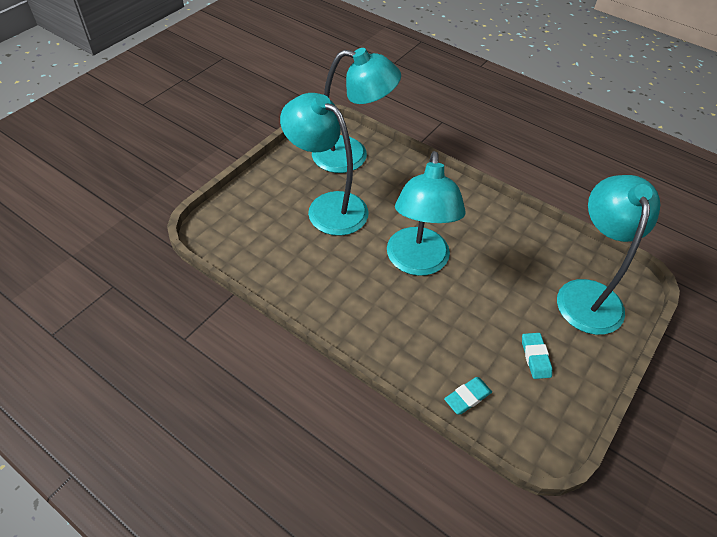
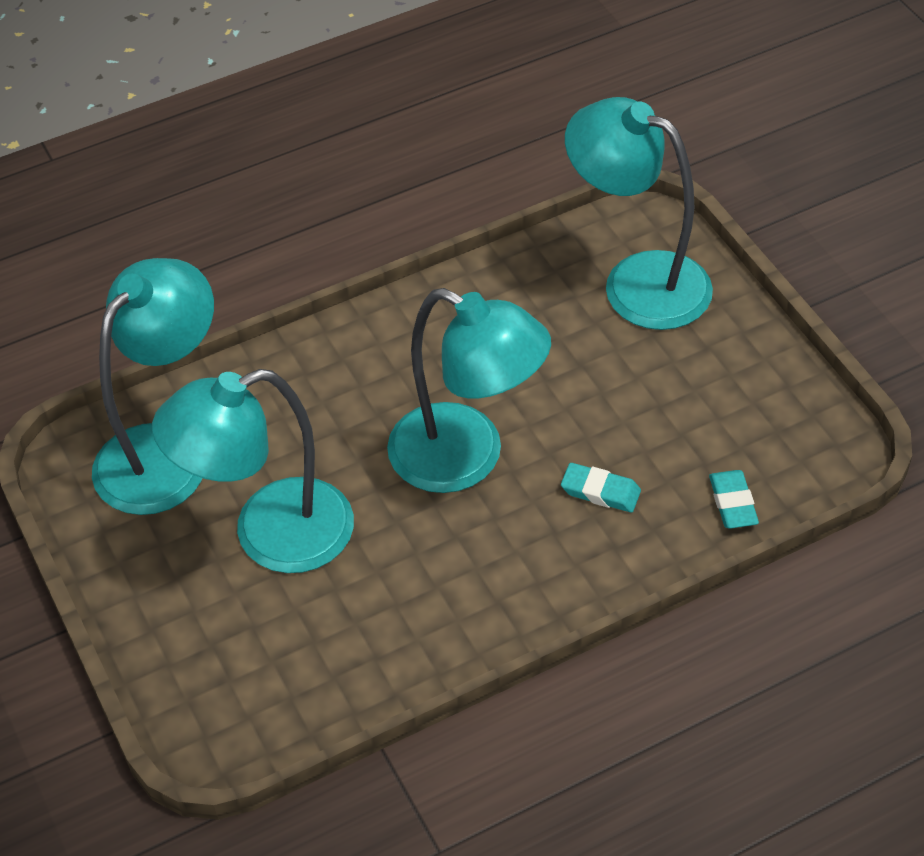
camera: 60 degrees left, 0 degrees up
turquoise eraser [522,333,552,379] -> turquoise eraser moved to [561,463,641,513]

